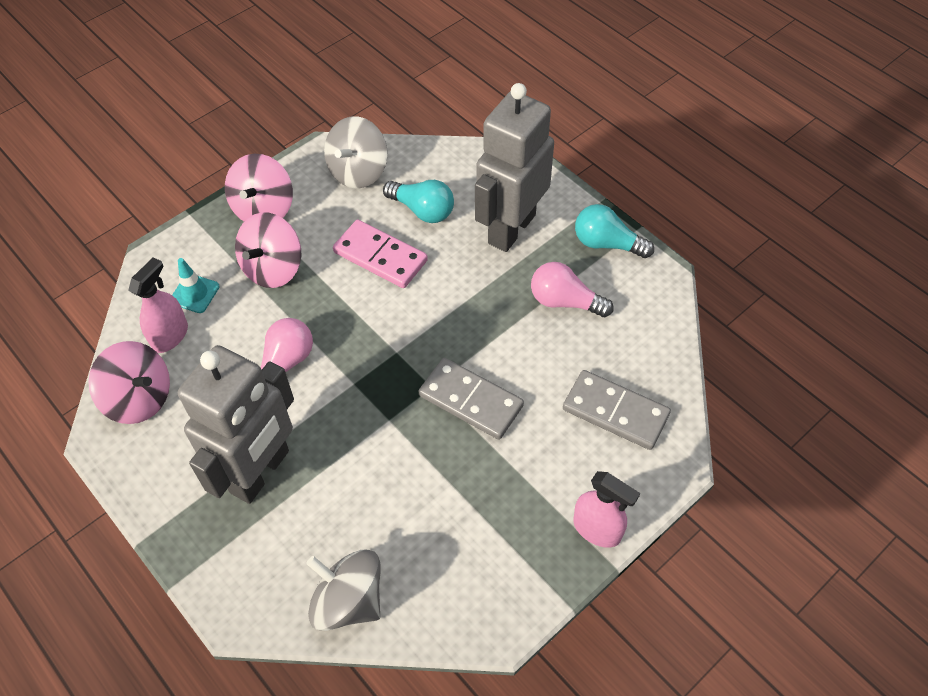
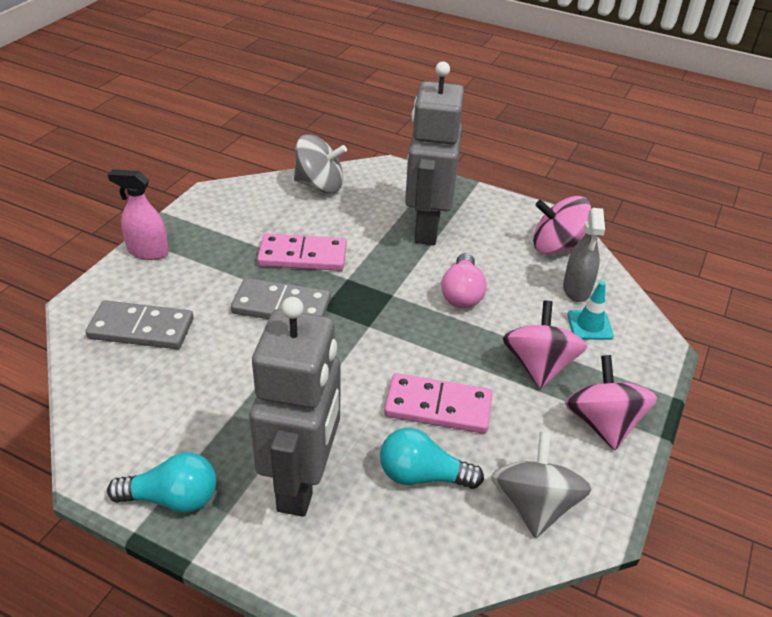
camera: 155 degrees right, 15 degrees down
pink spray bottle [129,257,188,353] -> grey spray bottle [563,208,605,302]
pink light bulb [531,262,614,317] -> none
none -> pink domino [257,233,347,271]

